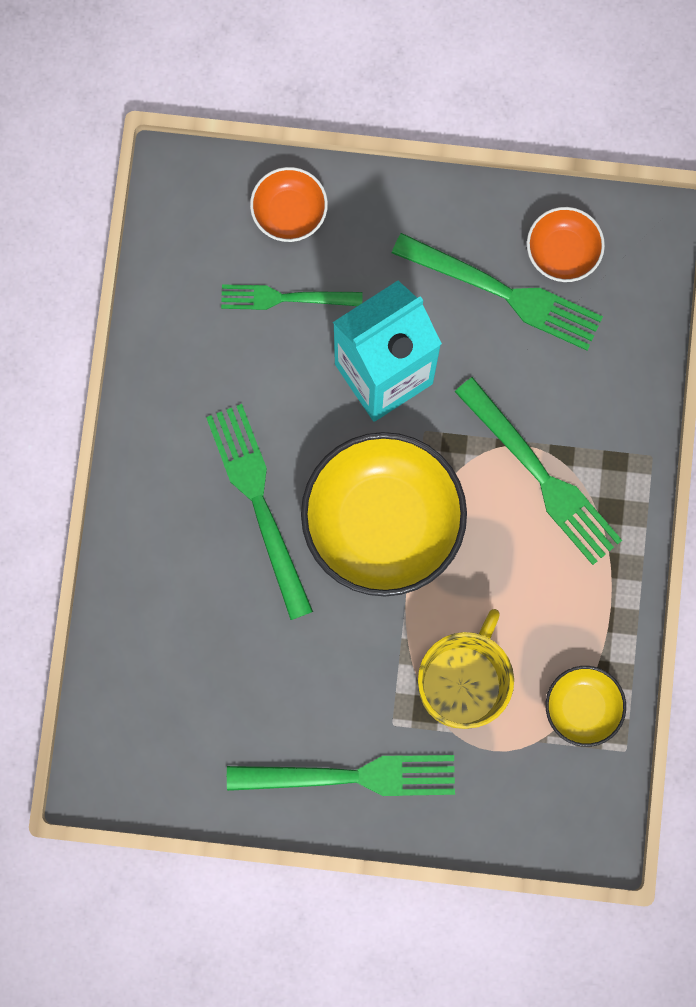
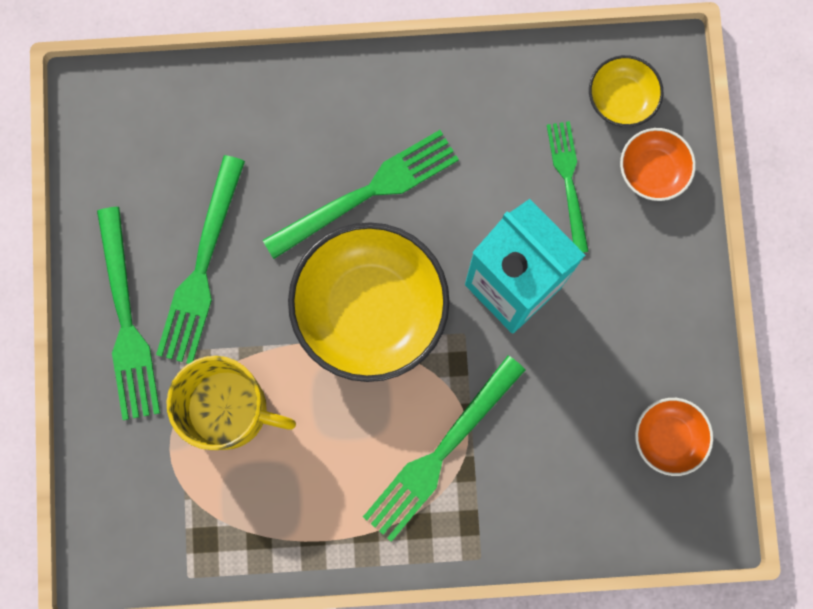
camera: 80 degrees right, 0 degrees up
green fork [392,233,603,350] -> green fork moved to [156,155,245,364]
yellow bowl [546,666,626,747] -> yellow bowl moved to [589,55,663,127]

